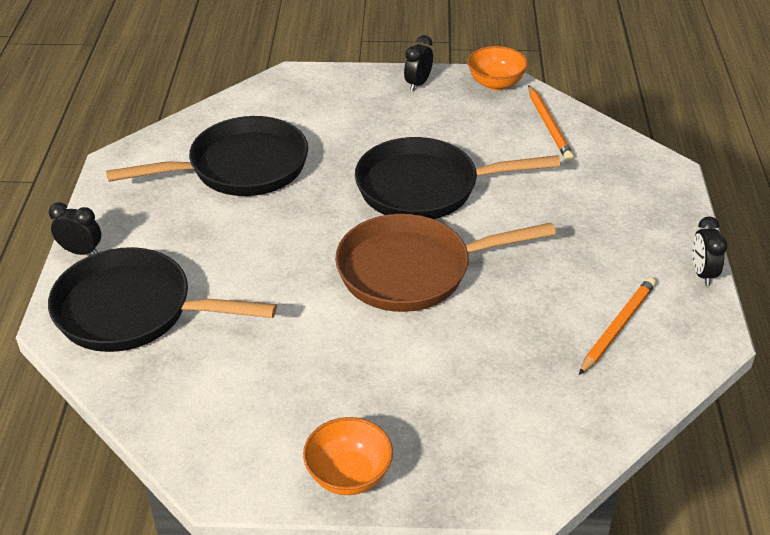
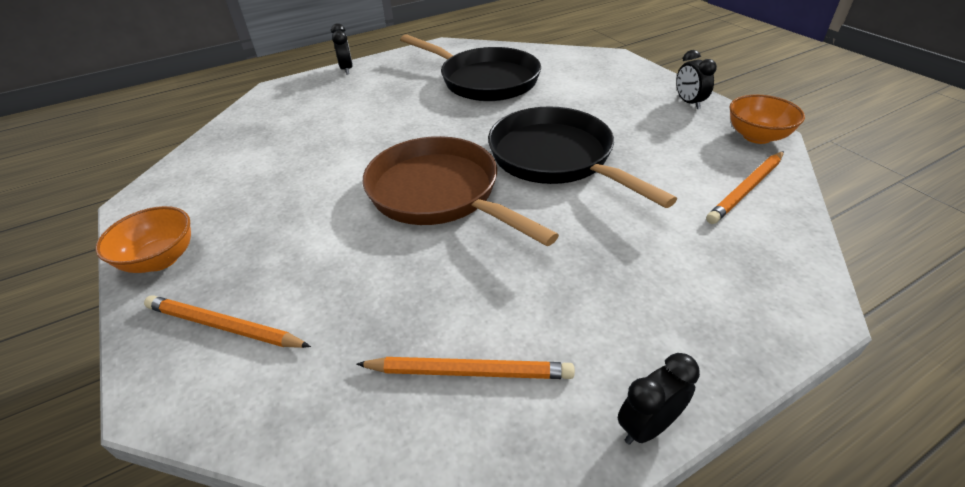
camera: 60 degrees right, 0 degrees up
black pan [48,247,277,352] -> none
black clock [404,35,433,91] -> black clock turned 105 degrees counterclockwise [676,50,717,109]
none -> orange pencil [144,295,311,348]

